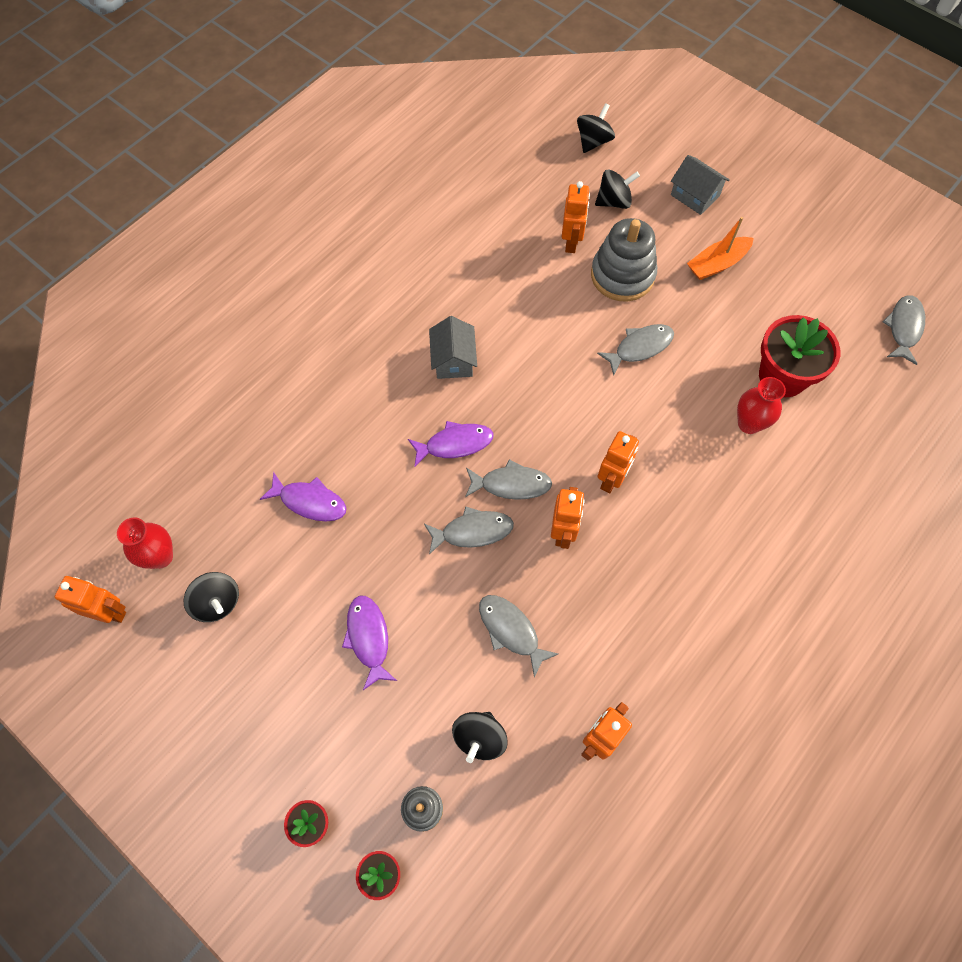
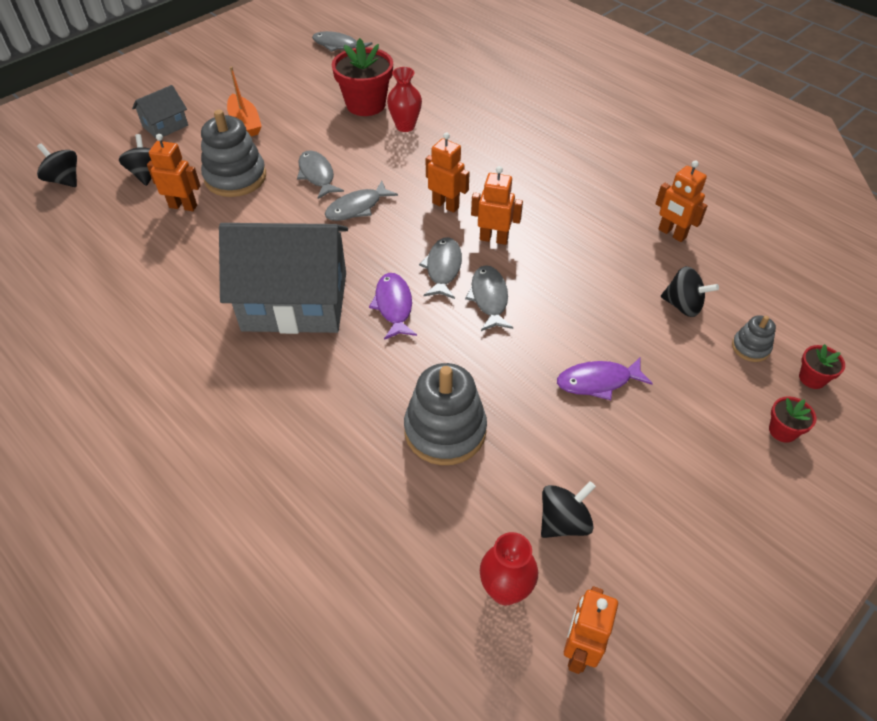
camera: 85 degrees left, 15 degrees down
purple fish [260,472,347,521] -> grey stacking toy [404,363,487,465]
grey house [429,316,477,379] -> grey house [219,223,348,334], size x2.17
grey fish [479,595,558,677] -> grey fish moved to [325,181,398,221]

